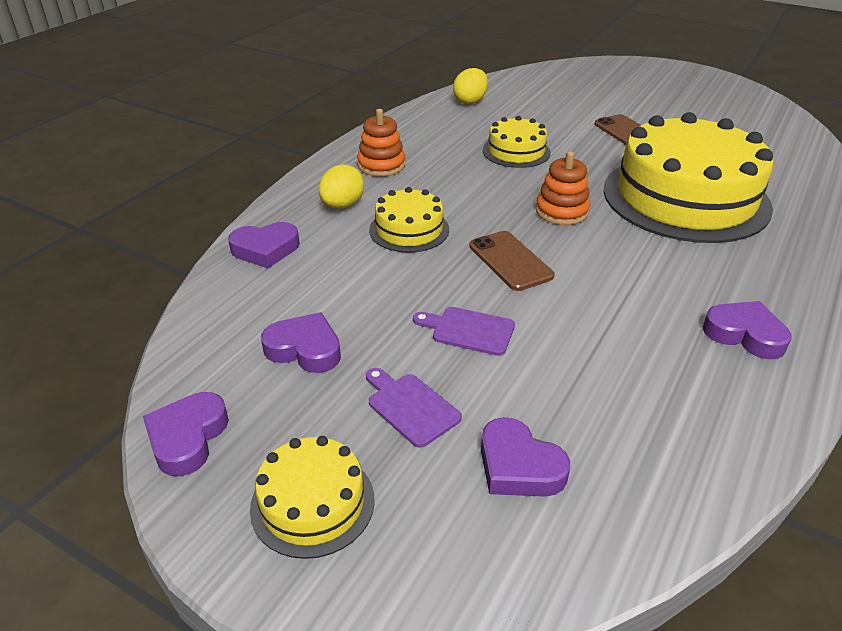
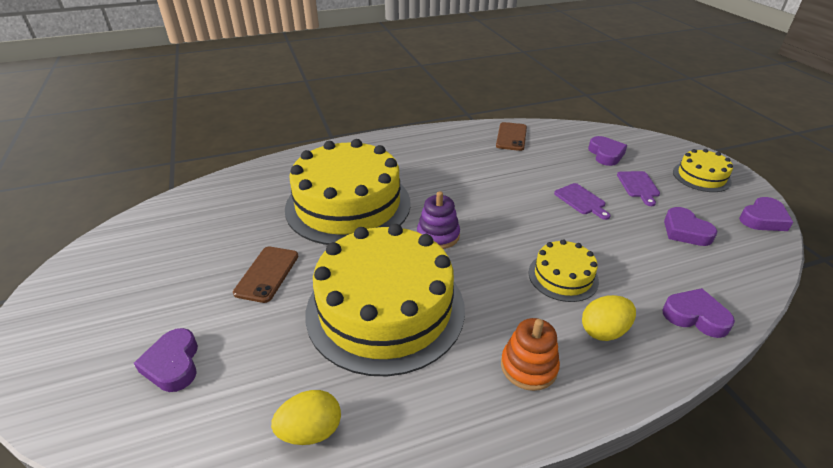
camera: 140 degrees left, 0 degrees up
brown phone [469,231,554,291] -> brown phone moved to [496,122,527,151]
yellow cake [483,116,551,168] -> yellow cake [305,224,465,376], size x2.15
orange stacking toy [536,151,590,225] -> purple stacking toy [417,191,460,249]
purple heart [703,301,791,359] -> purple heart moved to [134,328,198,392]

